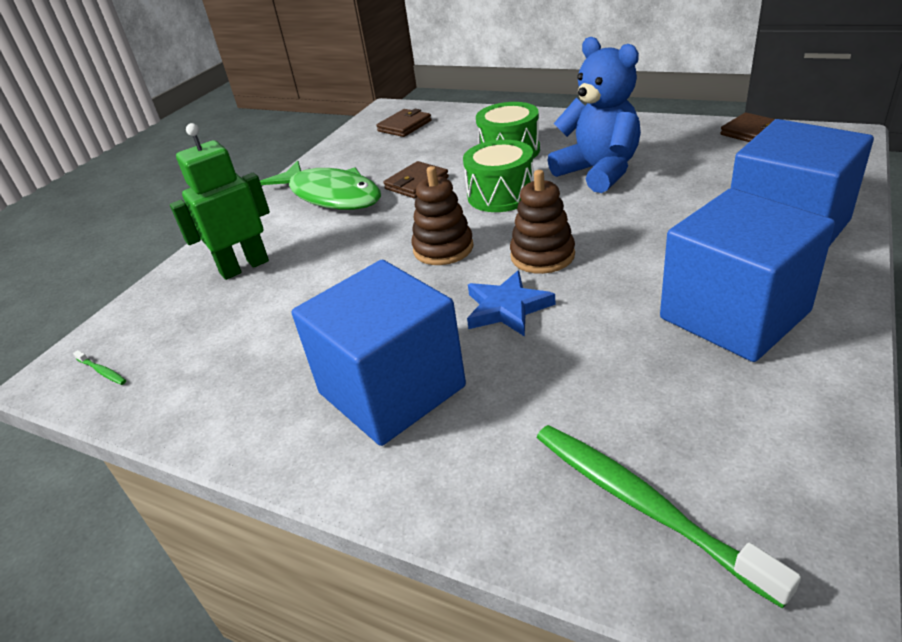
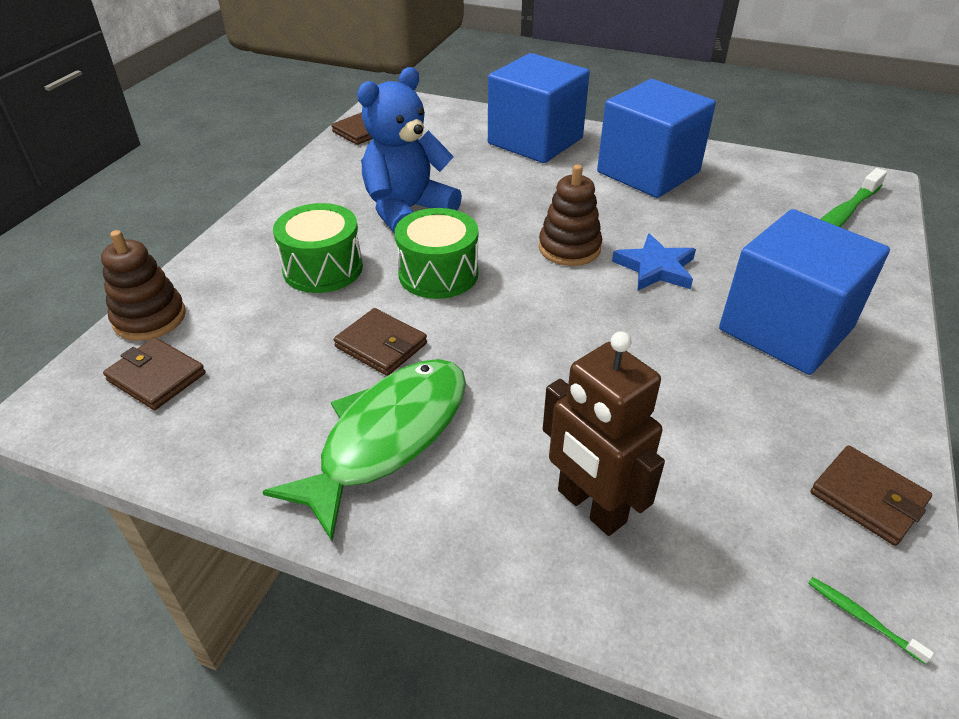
camera: 100 degrees left, 5 degrees up
green toothbrush [73,350,126,385] -> green toothbrush turned 75 degrees counterclockwise [808,577,934,664]
green robot [170,123,270,280] -> brown robot [543,331,665,536]
brown stacking toy [411,166,474,265] -> brown stacking toy moved to [101,230,186,341]
none -> brown wallet [810,445,932,546]

